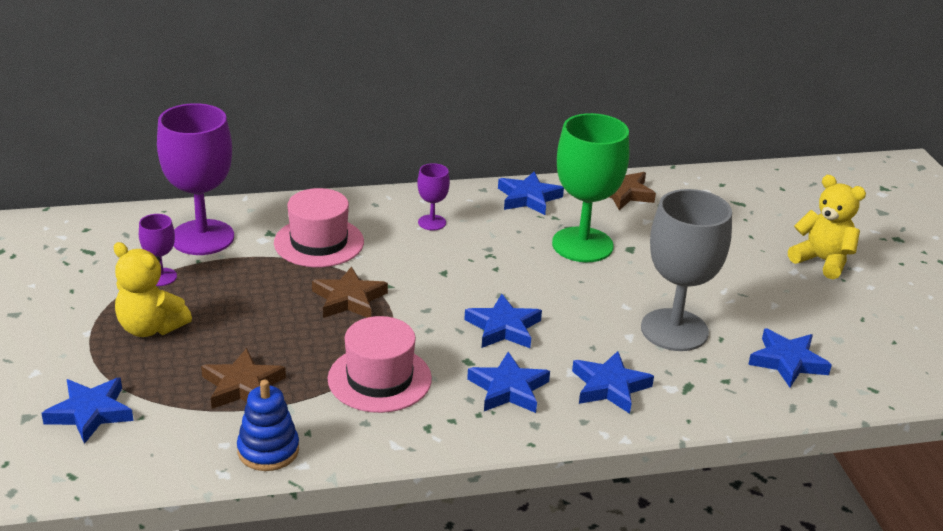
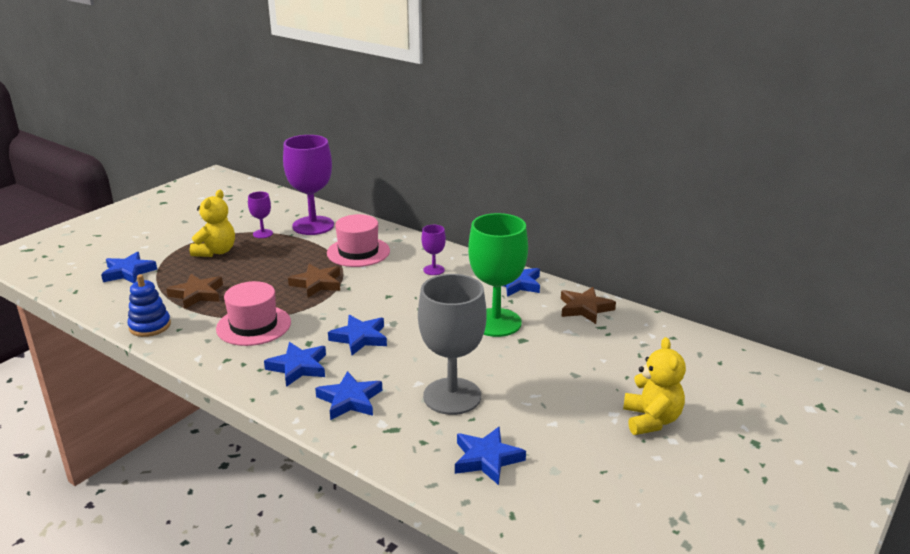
camera: 50 degrees right, 5 degrees down
yellow teddy bear [113,242,192,337] -> yellow teddy bear turned 150 degrees counterclockwise [190,190,235,257]

